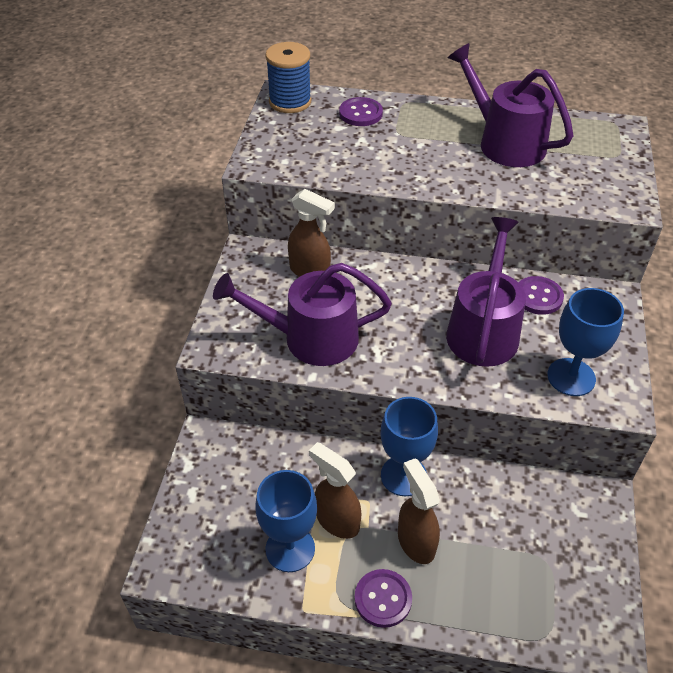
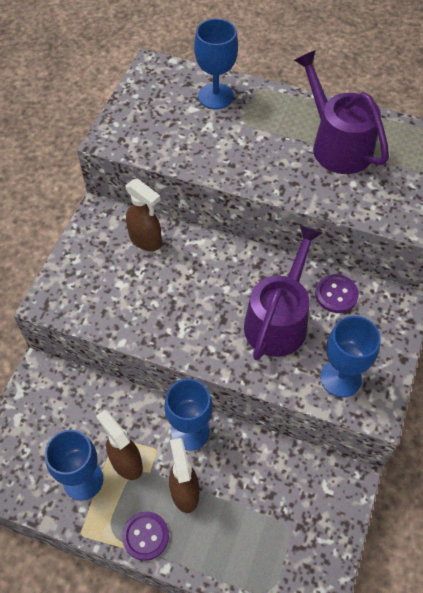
camera: 10 degrees right, 10 degrees up
purple watering can [213,263,392,366] -> none
blue spool [266,42,311,113] -> none
purple button [339,97,383,126] -> blue goblet [194,19,238,109]

